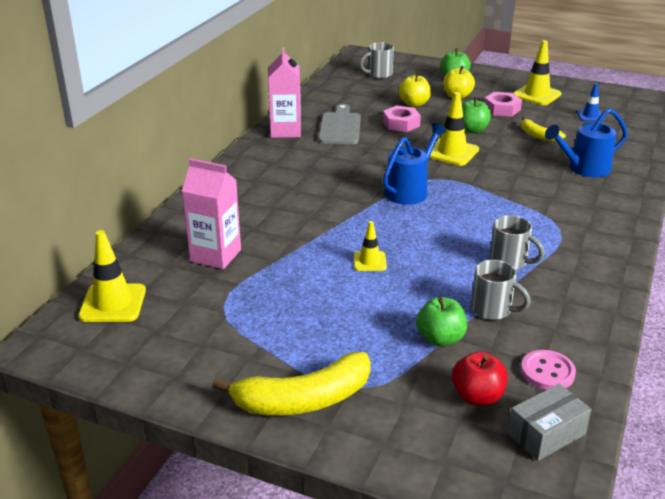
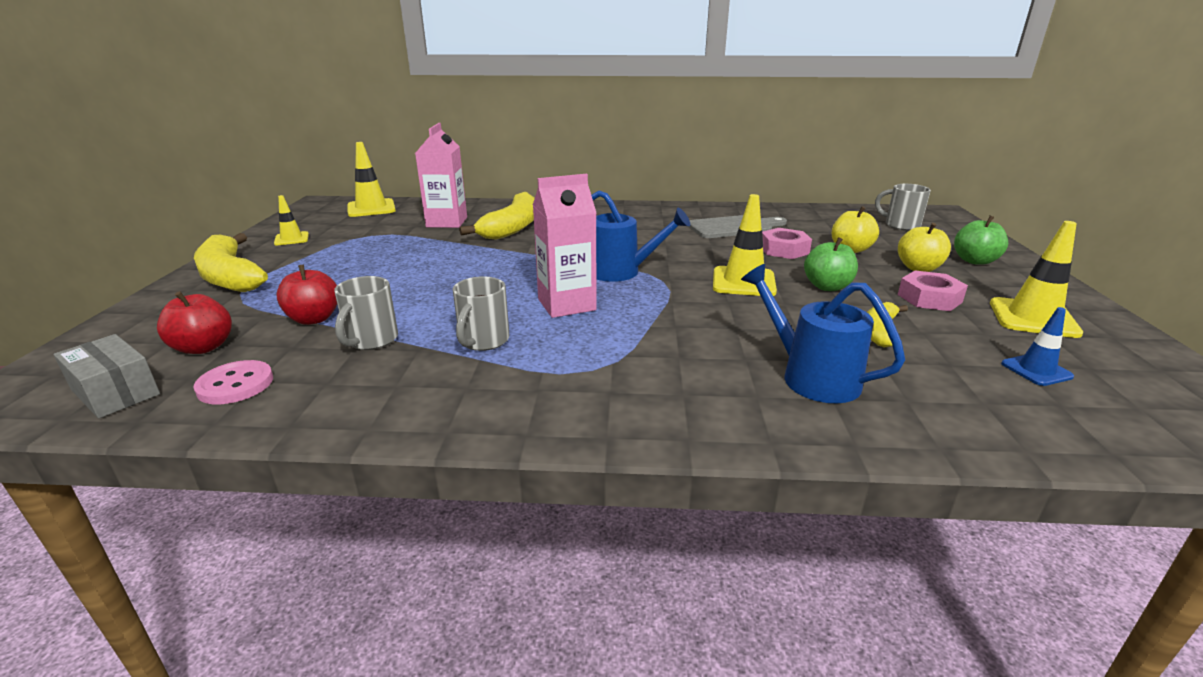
camera: 70 degrees right, 5 degrees down
pink carton [268,47,301,138] -> pink carton moved to [533,174,597,318]
yellow traffic cone [354,221,387,271] -> yellow traffic cone moved to [274,195,309,245]
green apple [416,297,467,347] -> red apple [276,265,337,325]
none -> yellow banana [459,192,535,240]

